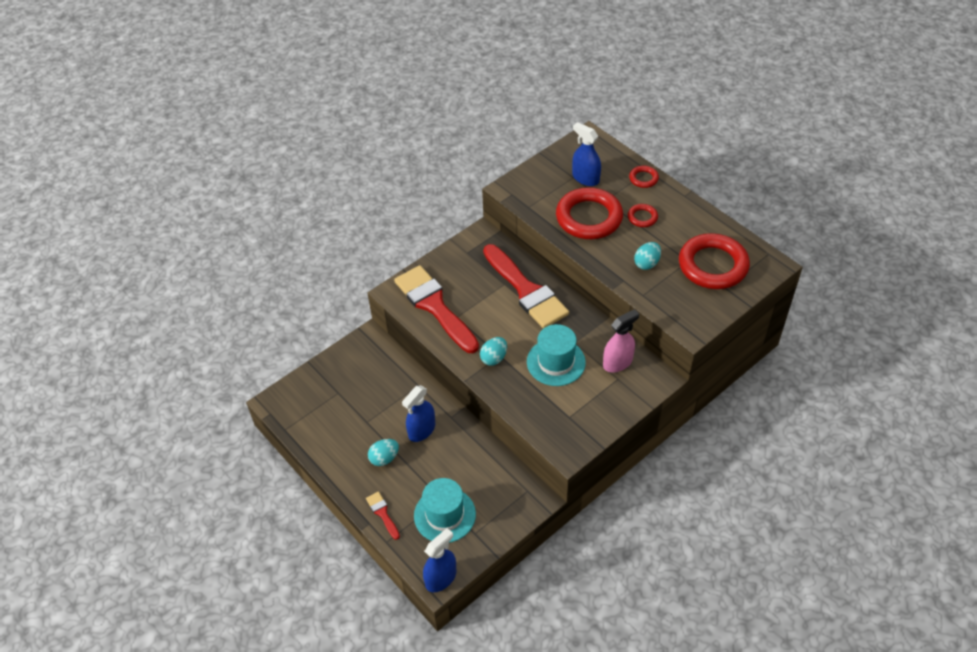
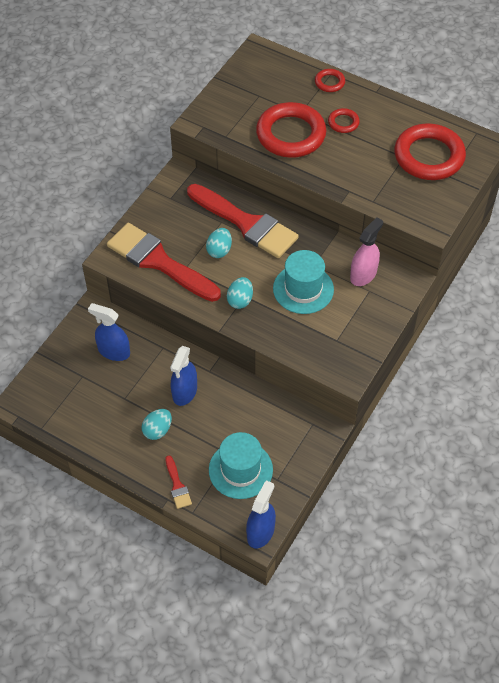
camera: 20 degrees left, 5 degrees up
red brush [366,492,400,540] -> red brush turned 150 degrees counterclockwise [165,455,192,509]
blue spray bottle [572,122,601,186] -> blue spray bottle moved to [88,303,130,361]
turquoise egg [634,242,661,270] -> turquoise egg moved to [206,228,232,258]

